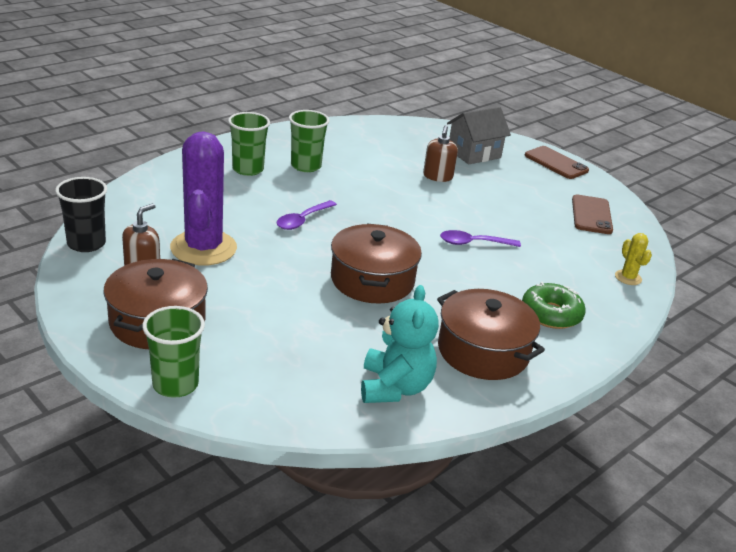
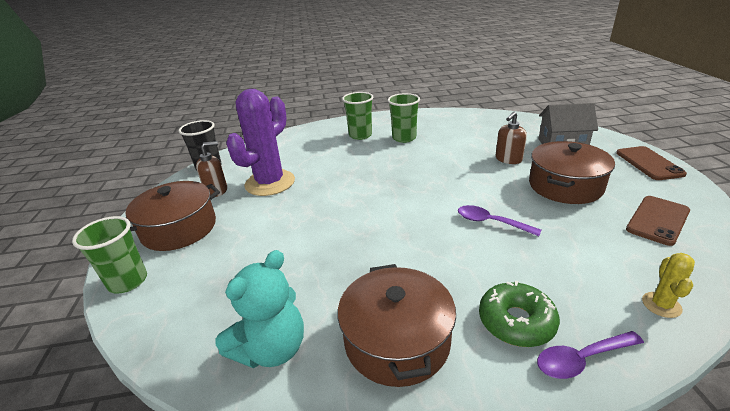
camera: 40 degrees right, 0 degrees up
purple spoon [277,200,337,230] -> purple spoon moved to [537,331,644,379]
brown pot [331,223,422,304] -> brown pot moved to [529,141,615,204]

